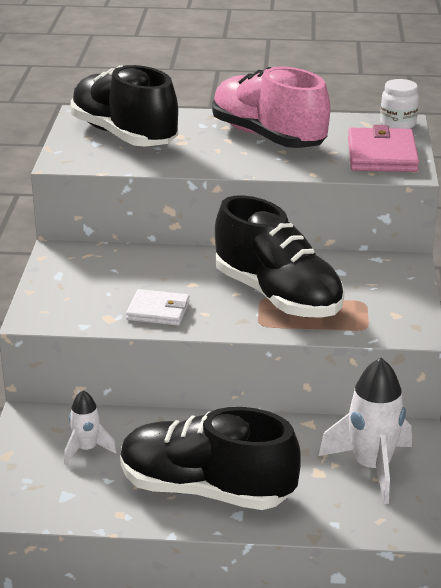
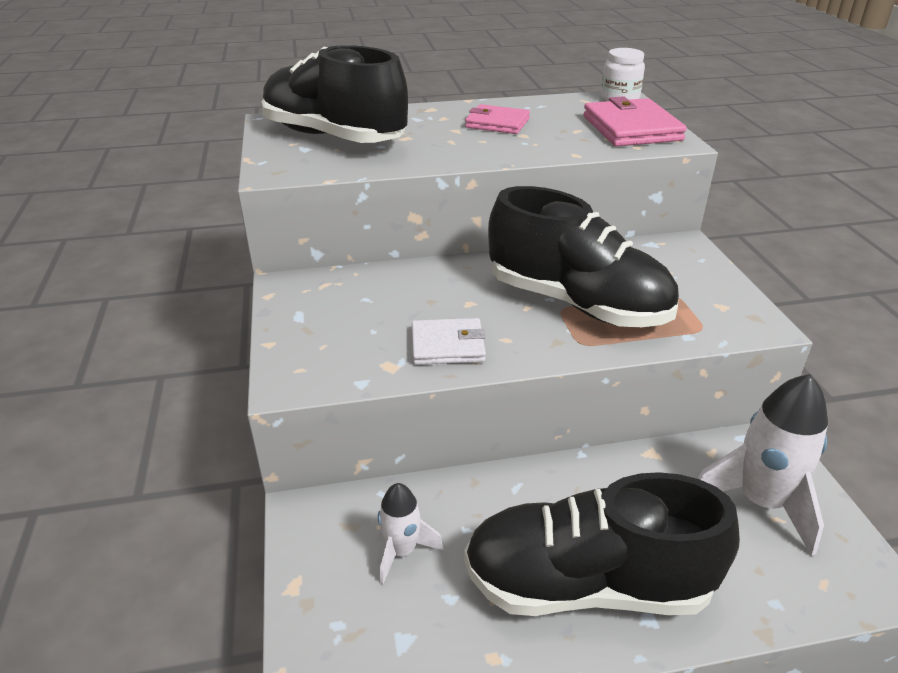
camera: 15 degrees left, 5 degrees up
pink shoe [212,66,330,148] -> pink wallet [465,104,530,134]

